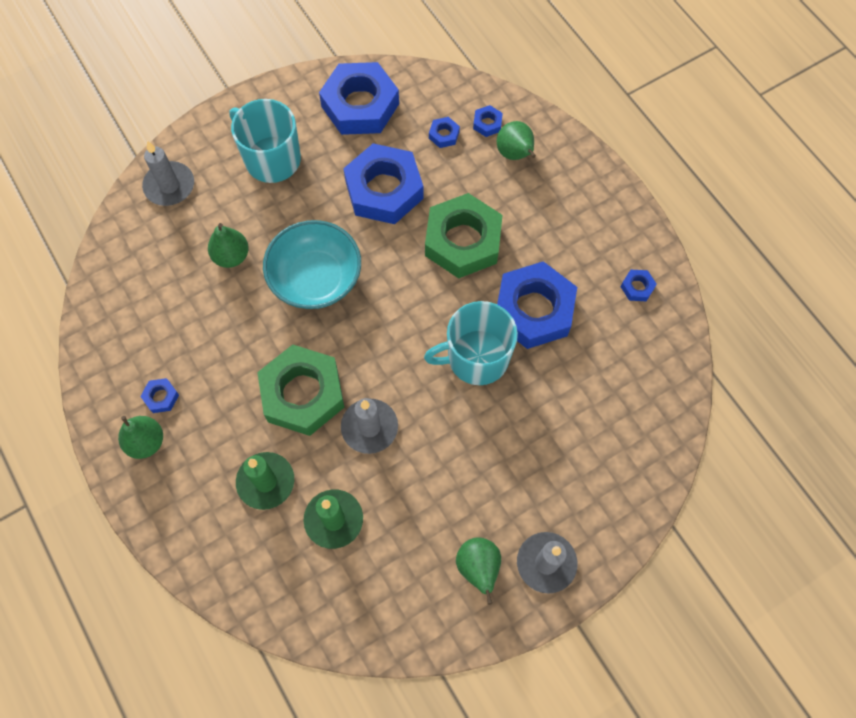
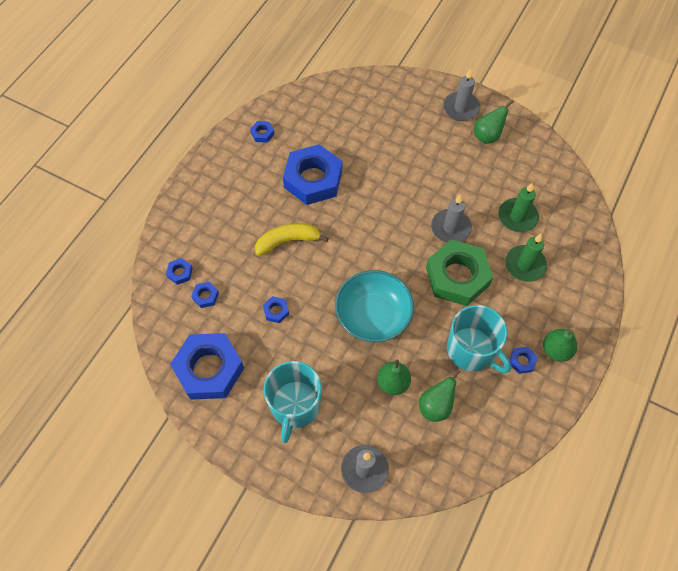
camera: 120 degrees left, 5 degrees down
blue nut [343,143,424,224] -> blue nut [263,296,289,323], size x0.40
turquoise mug [424,301,518,385] -> turquoise mug moved to [447,305,511,373]
green nut [425,193,503,279] -> yellow banana [255,223,329,256]
green pear [497,121,536,160] -> green pear moved to [419,370,461,422]

